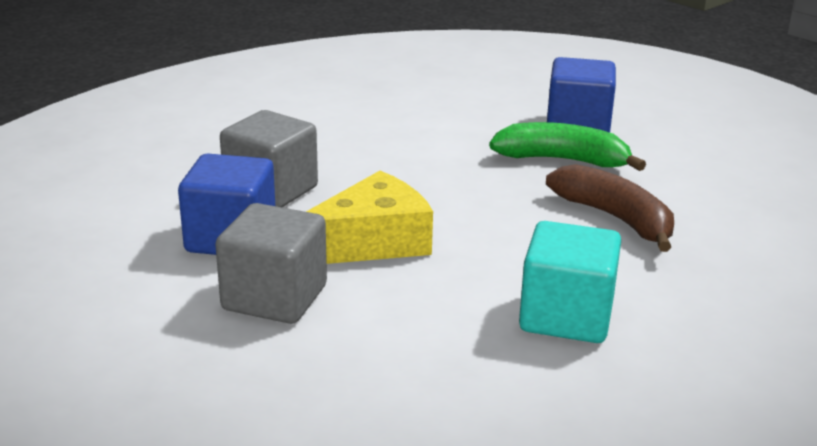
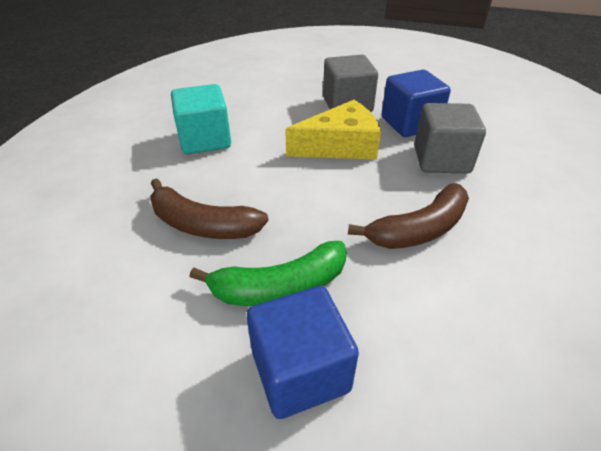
camera: 150 degrees right, 15 degrees up
yellow cheese [306,171,433,264] -> yellow cheese turned 135 degrees counterclockwise [285,100,381,160]
none -> brown banana [348,183,469,249]

